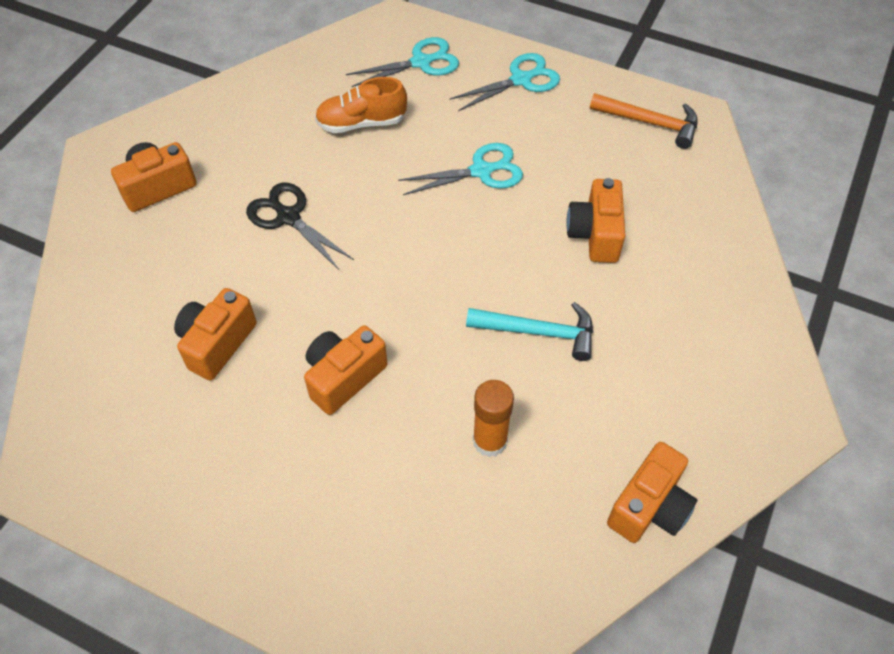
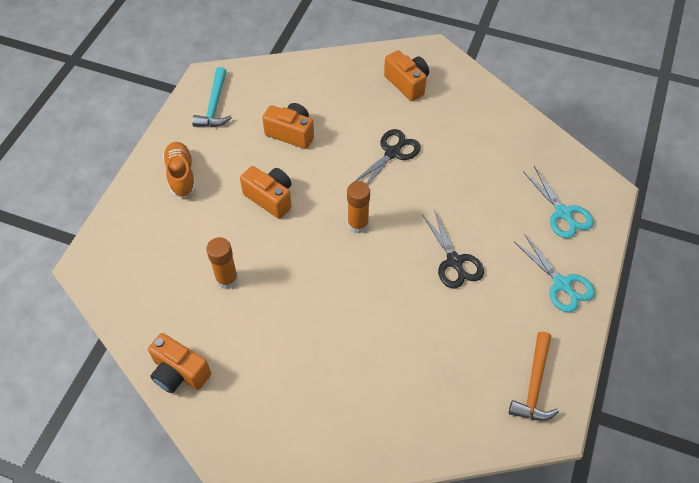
camera: 85 degrees right, 0 degrees up
orange shoe [315,77,407,133] -> orange shoe moved to [162,142,196,198]
turquoise scissors [398,143,523,195] -> black scissors [422,209,484,289]
turquoise hammer [466,302,593,361] -> turquoise hammer moved to [192,67,232,127]
orange camera [566,178,625,263] -> none
none -> orange glue stick [347,181,370,234]

